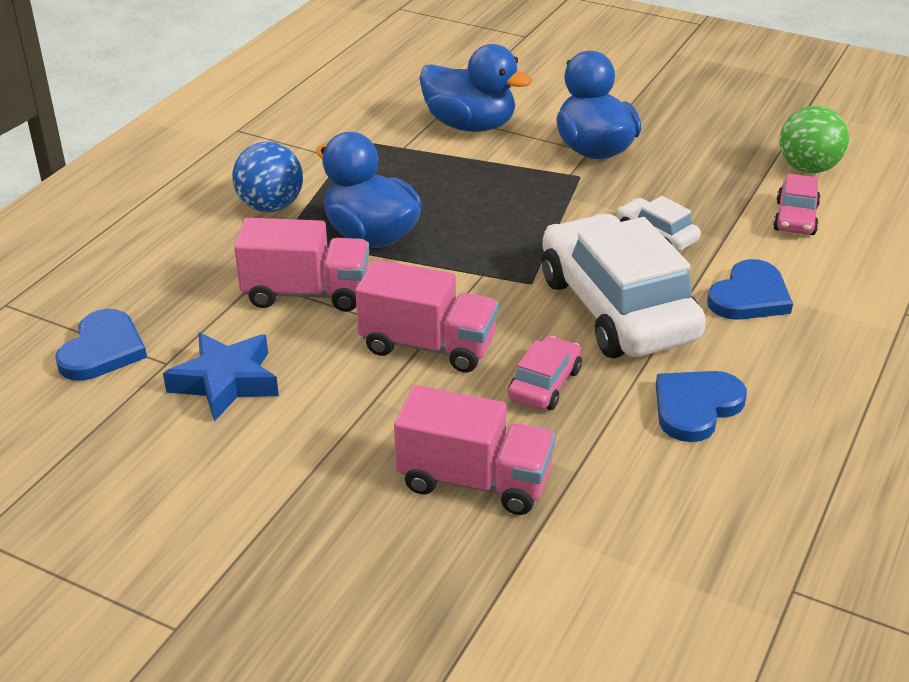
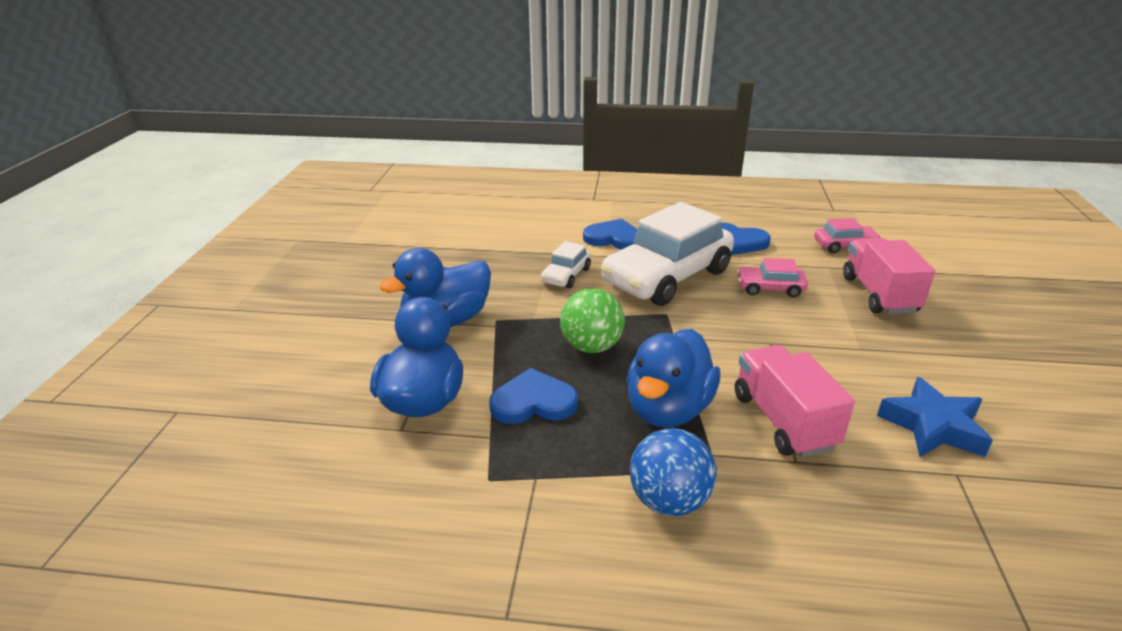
camera: 110 degrees left, 5 degrees down
blue heart [55,309,147,381] -> blue heart moved to [489,368,578,424]
pink truck [356,259,499,373] -> none
pink car [773,174,821,235] -> pink car moved to [814,218,882,253]
green ball [779,106,849,173] -> green ball moved to [560,288,625,353]

